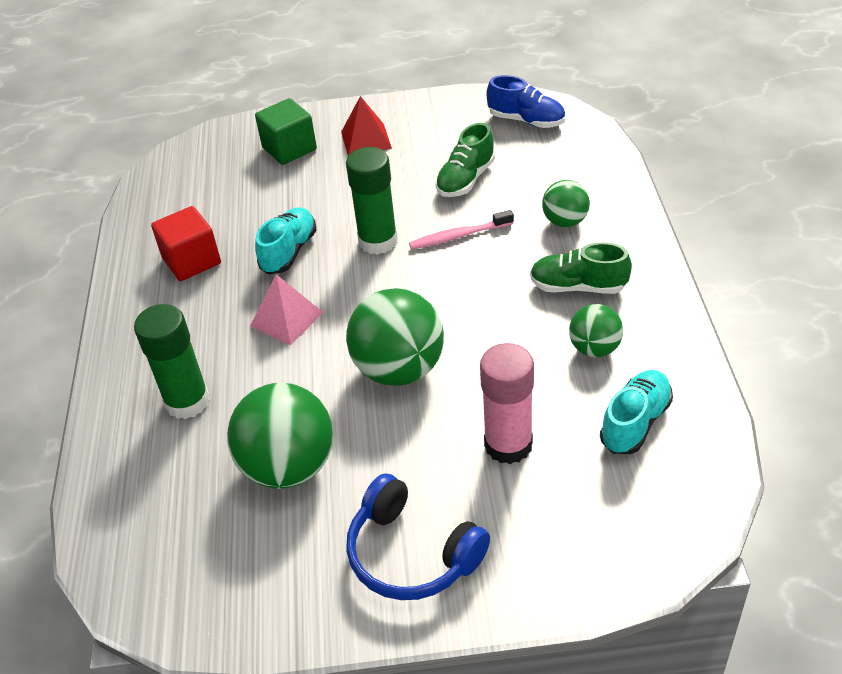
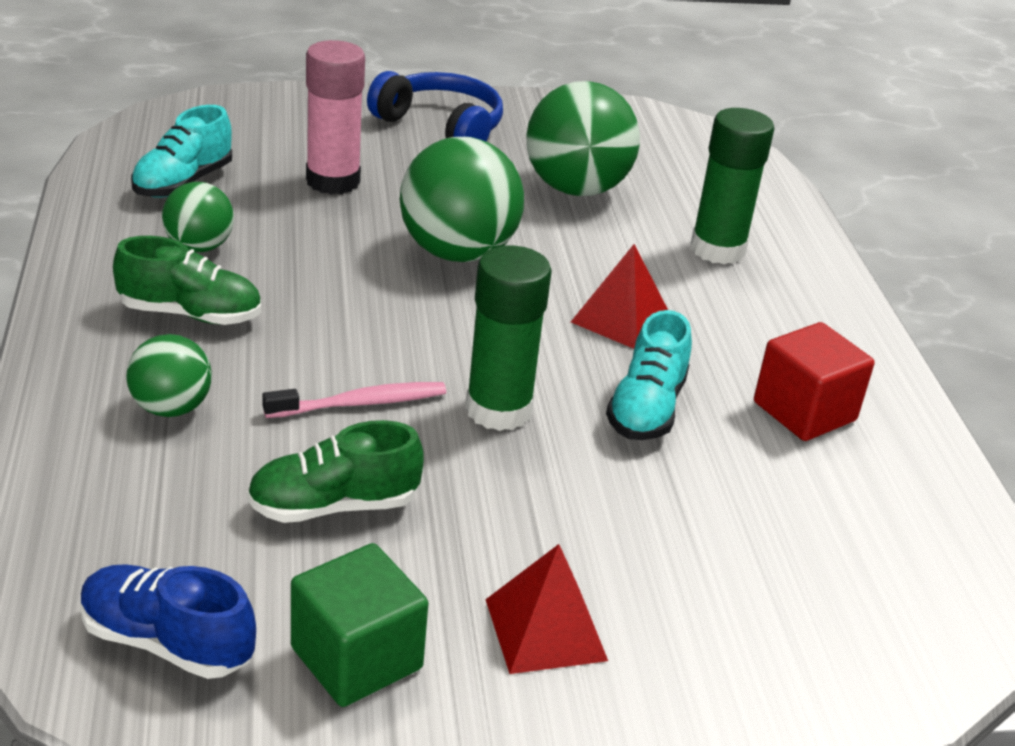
camera: 170 degrees right, 10 degrees down
pink pyramid [250,274,323,345] -> red pyramid [571,244,668,349]
green cube [255,98,317,165] -> green cube moved to [291,543,428,707]
green shoe [435,123,495,197] -> green shoe turned 135 degrees counterclockwise [247,420,424,523]

